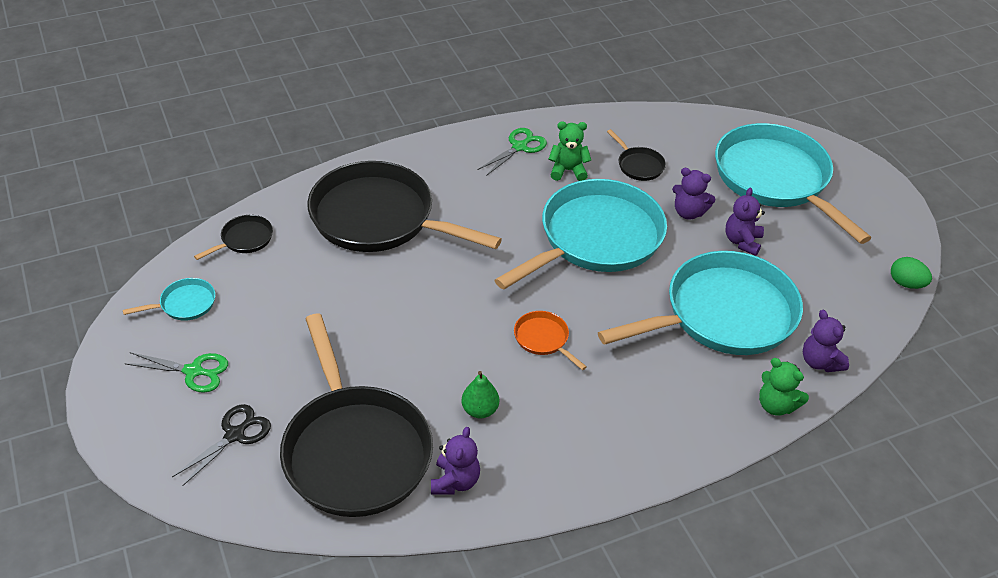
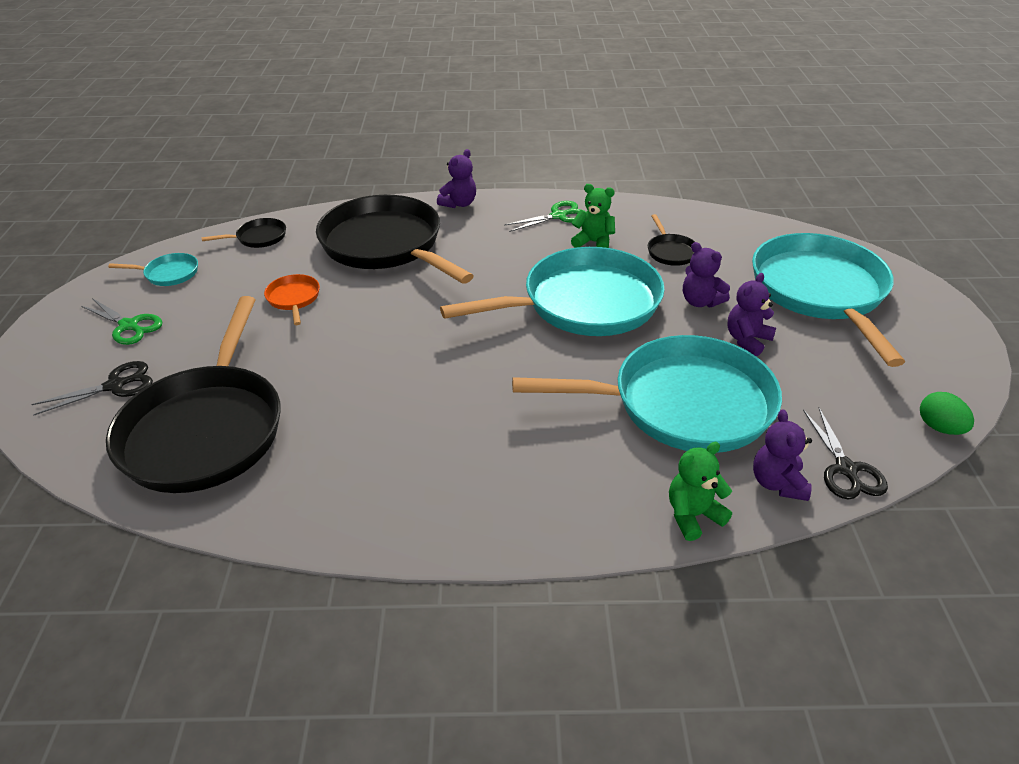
camera: 25 degrees right, 5 degrees down
purple teddy bear [431,427,480,495] -> purple teddy bear moved to [437,149,476,208]
green pear [461,371,499,419] -> none
orange pan [514,311,587,370] -> orange pan moved to [264,274,320,325]
green teddy bear [759,358,809,416] -> green teddy bear turned 90 degrees clockwise [669,442,732,541]
none -> black scissors [803,408,888,499]

